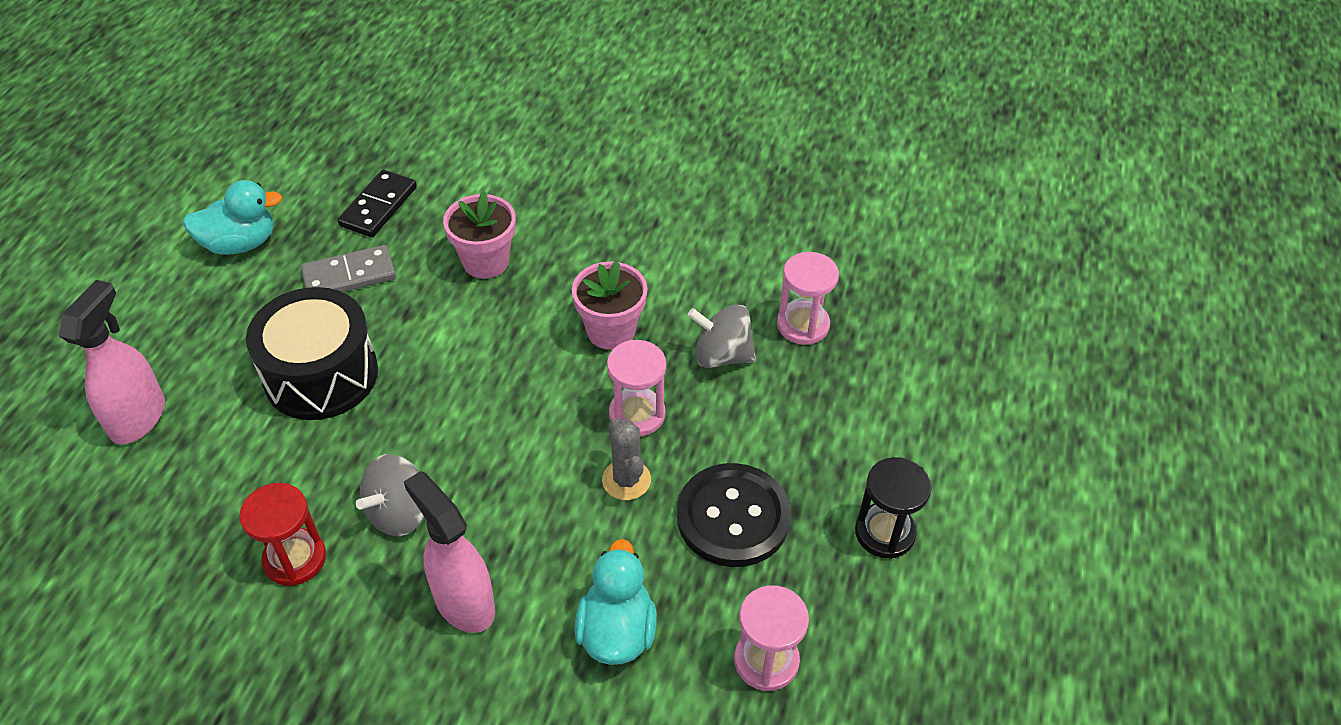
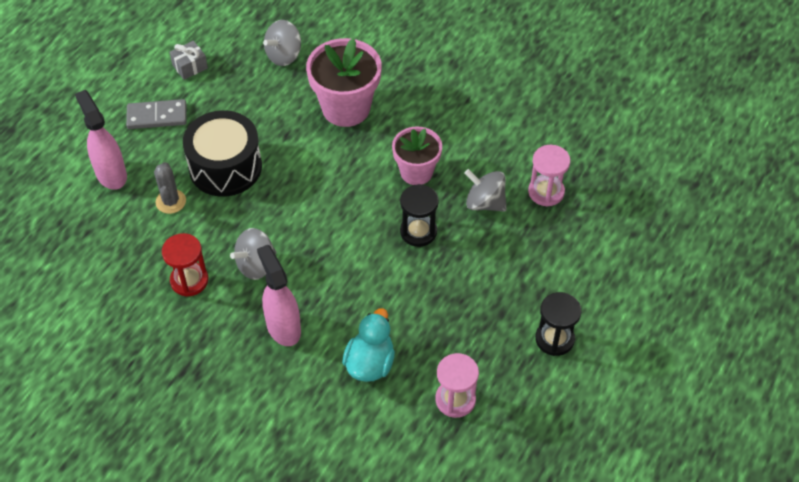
camera: 15 degrees right, 5 degrees up
pink spray bottle [59,280,165,444] -> pink spray bottle turned 60 degrees counterclockwise [75,90,127,190]
turquoise duck [182,180,282,255] -> grey gift [170,41,208,80]
grey domino [301,245,396,292] -> grey domino moved to [126,99,187,129]
black domino [337,170,417,237] -> grey spinning top [263,20,301,66]
pink flower pot [443,191,516,279] -> pink flower pot [306,38,382,127], size x1.54
grey cactus [602,418,651,500] -> grey cactus moved to [154,162,186,214]
pink hourglass [607,340,666,436] -> black hourglass [400,184,439,247]
black button [677,463,791,567] -> none

